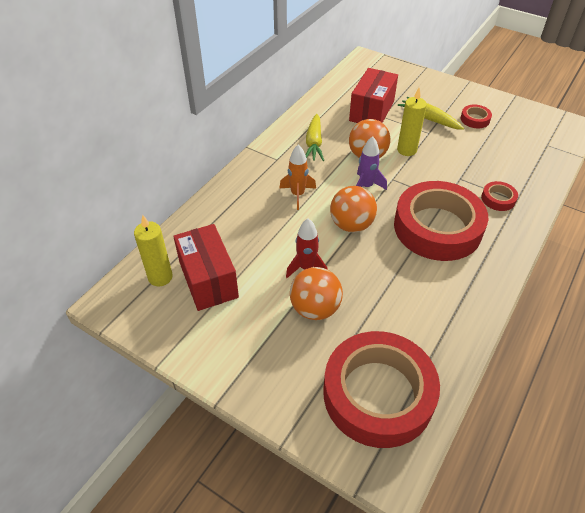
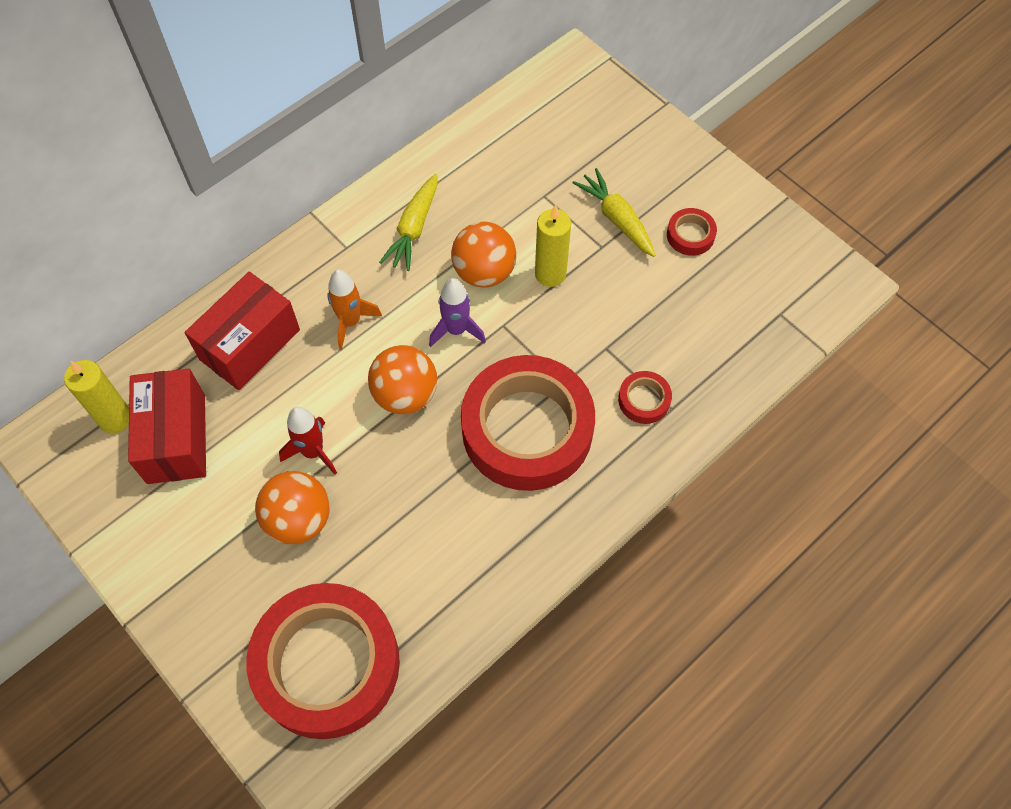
camera: 15 degrees right, 15 degrees up
red box [349,68,398,123] -> red box moved to [185,272,300,390]

